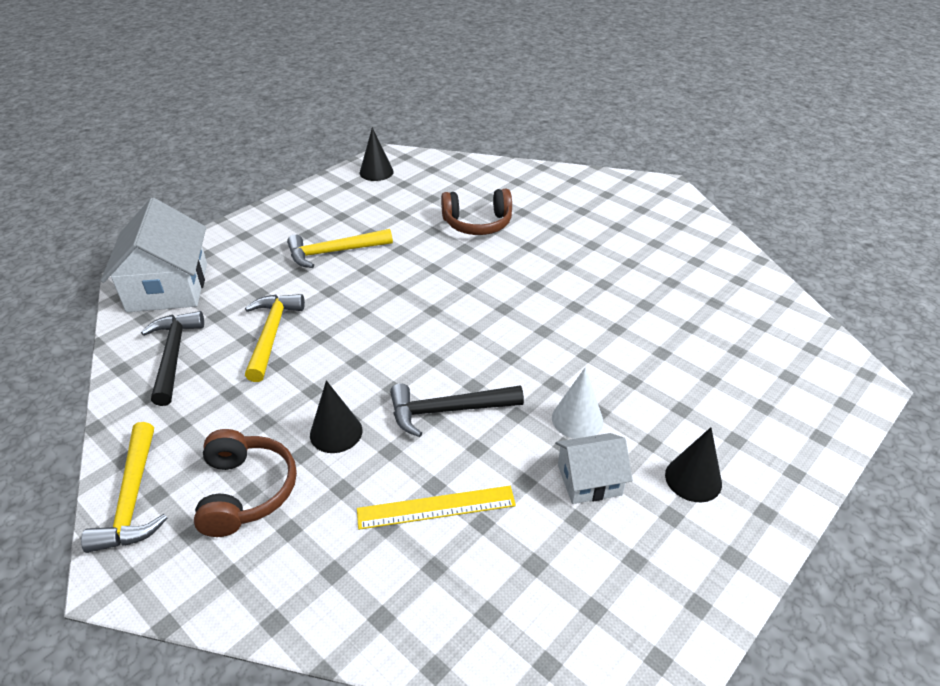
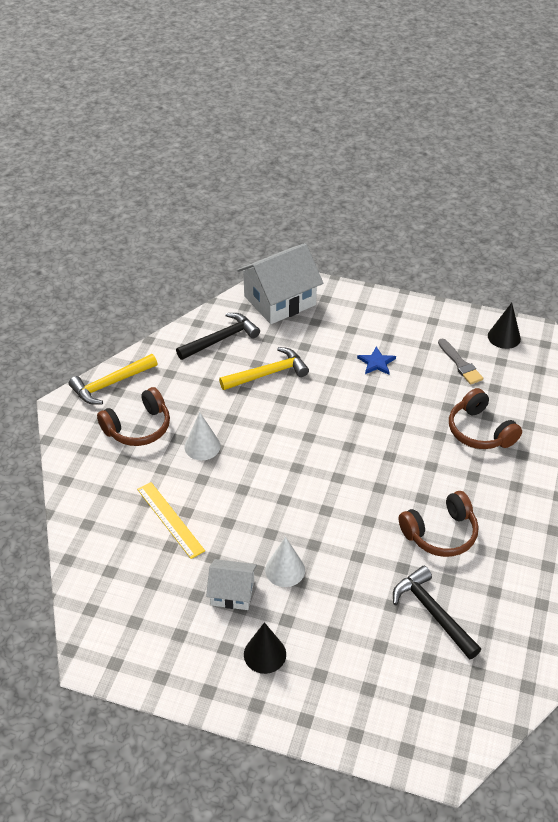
camera: 65 degrees right, 5 degrees up
yellow hammer [287,229,393,268] -> blue star [357,346,396,375]
black cone [310,380,362,453] -> white cone [184,412,221,460]
black hammer [390,384,524,437] -> black hammer moved to [393,566,481,660]
white house [555,433,633,504] -> white house turned 45 degrees counterclockwise [206,559,257,610]
none -> brown headphones [399,491,479,557]
none -> grey brush [438,339,483,385]

